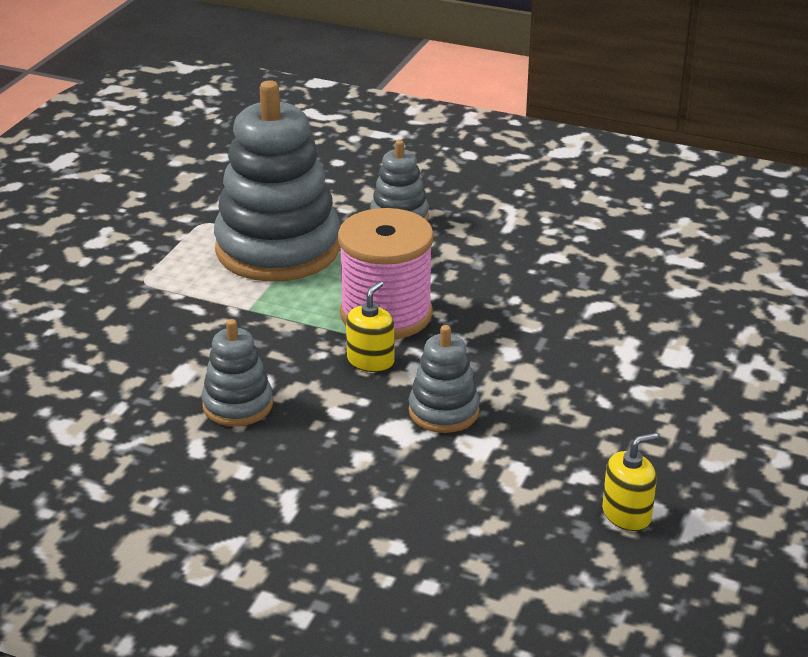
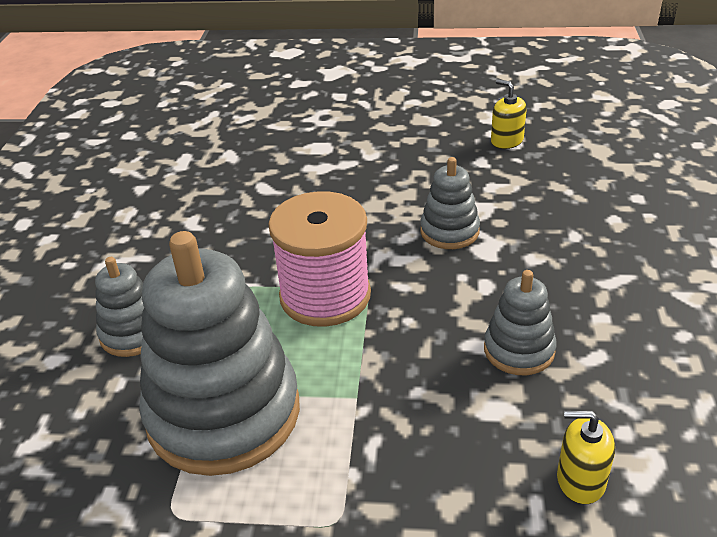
camera: 105 degrees left, 5 degrees up
yellow soap dispenser [346,281,394,372] -> yellow soap dispenser moved to [557,411,615,504]

